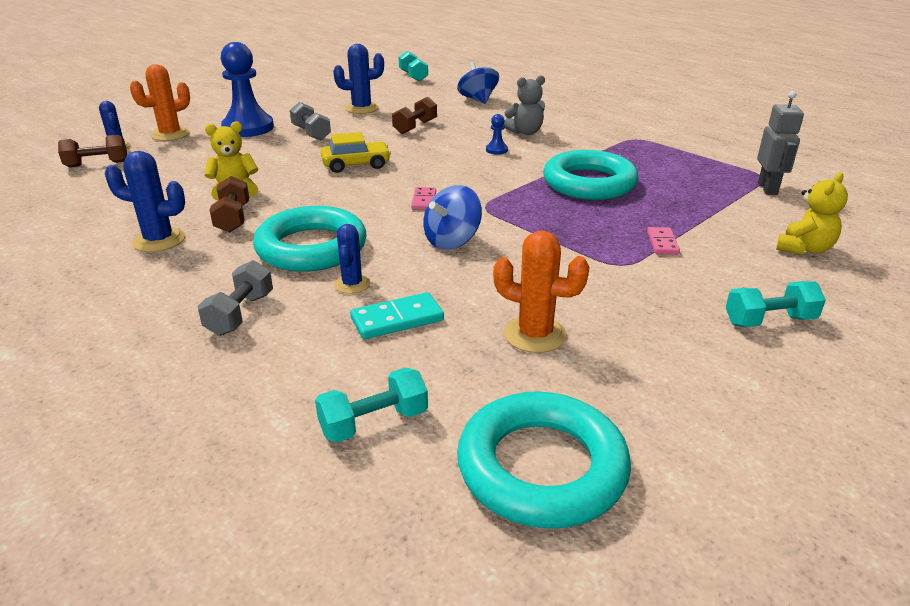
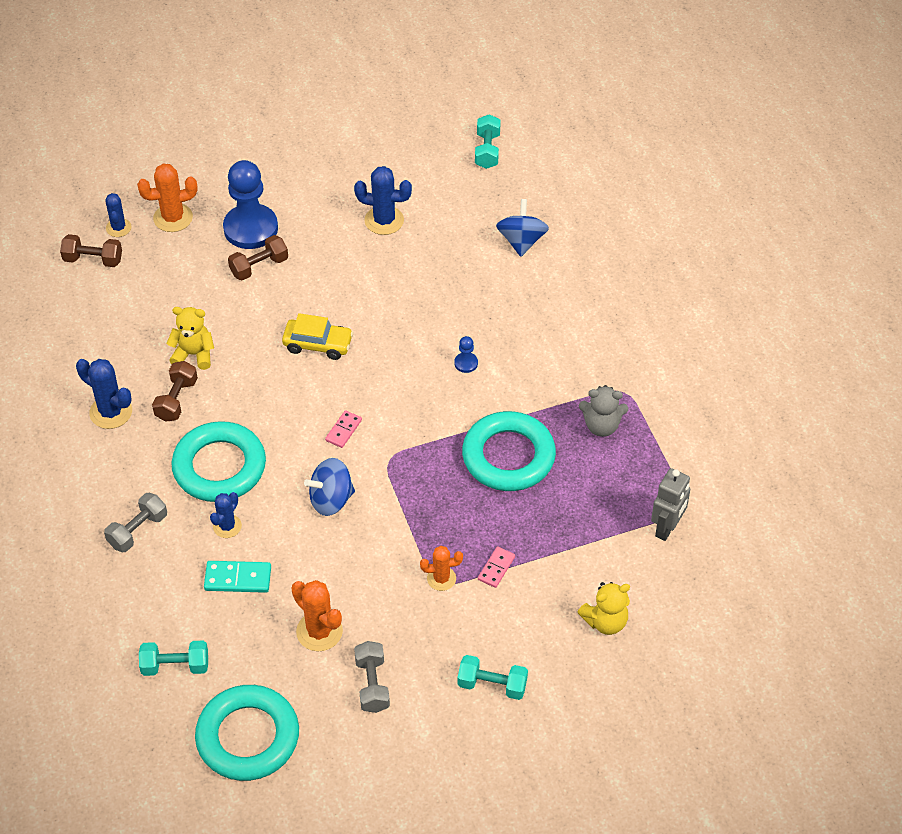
camera: 25 degrees right, 20 degrees up
grey dumbbell [290,102,331,140] -> grey dumbbell moved to [354,641,390,713]
brown dumbbell [392,97,437,134] -> brown dumbbell moved to [228,235,288,280]
grey teddy bear [503,75,545,135] -> grey teddy bear moved to [579,385,628,437]
none -> orange cactus [420,546,463,591]

